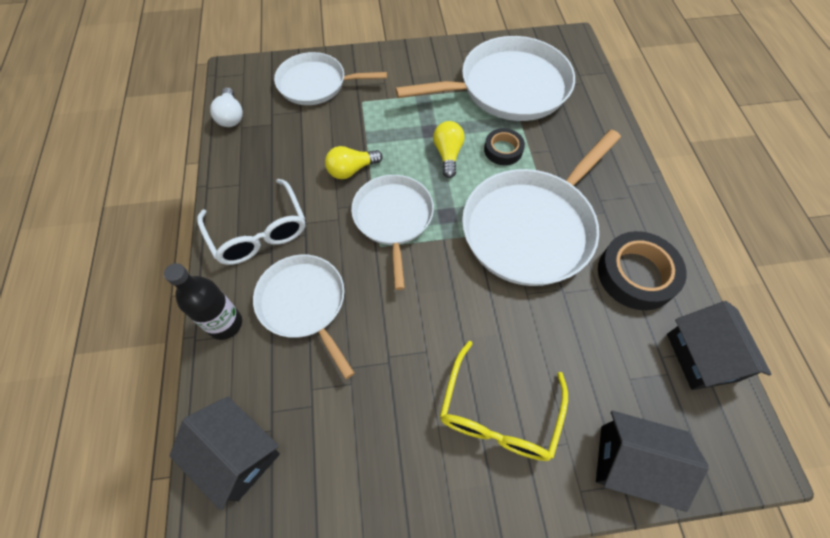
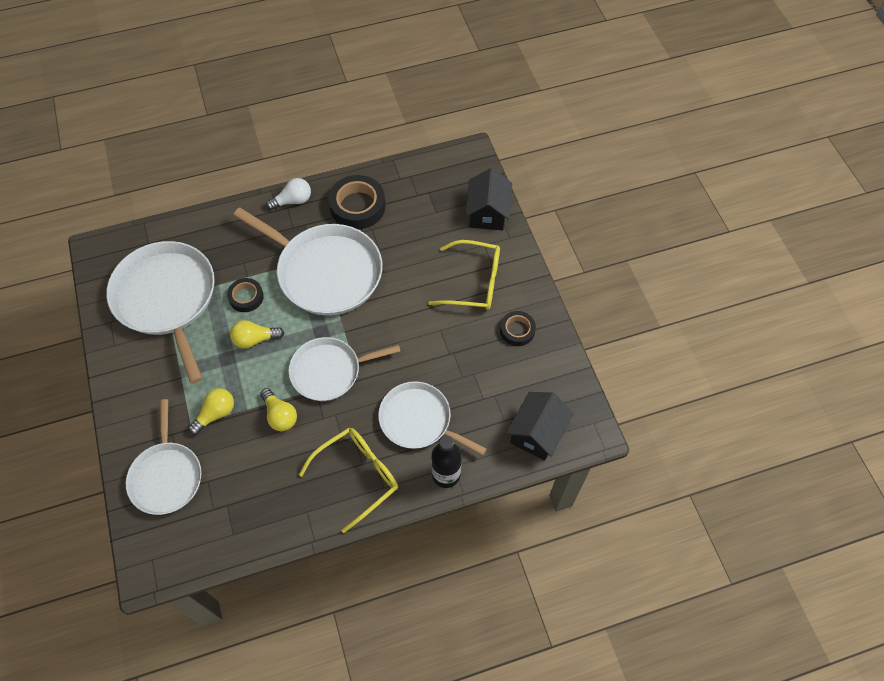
camera: 100 degrees left, 0 degrees up
white glasses [197,179,305,265] -> yellow glasses [299,428,398,533]
white light bulb [210,87,243,127] -> white light bulb moved to [266,178,311,210]
white pan [253,255,355,379] -> white pan turned 75 degrees clockwise [378,381,487,455]
black house [667,301,772,390] -> none
none -> yellow light bulb [188,388,234,435]
none -> black tape [500,311,536,346]

